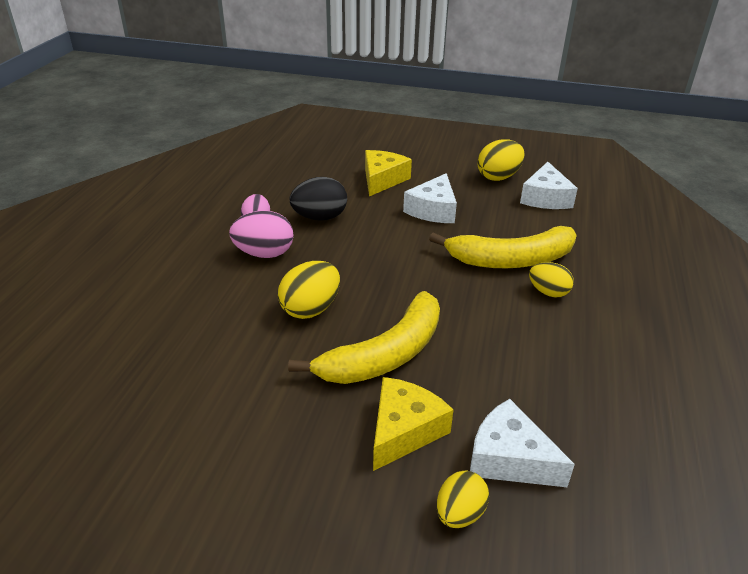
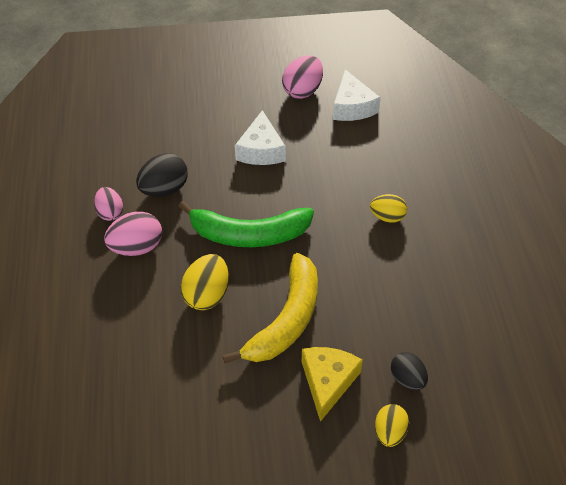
camera: 20 degrees left, 15 degrees up
yellow cheese [365,150,412,196] -> none
yellow banana [429,226,577,268] -> none
white cheese [470,399,575,487] -> black egg [391,352,428,390]
yellow egg [478,139,524,181] -> pink egg [282,55,323,99]
none -> green banana [178,201,314,247]

